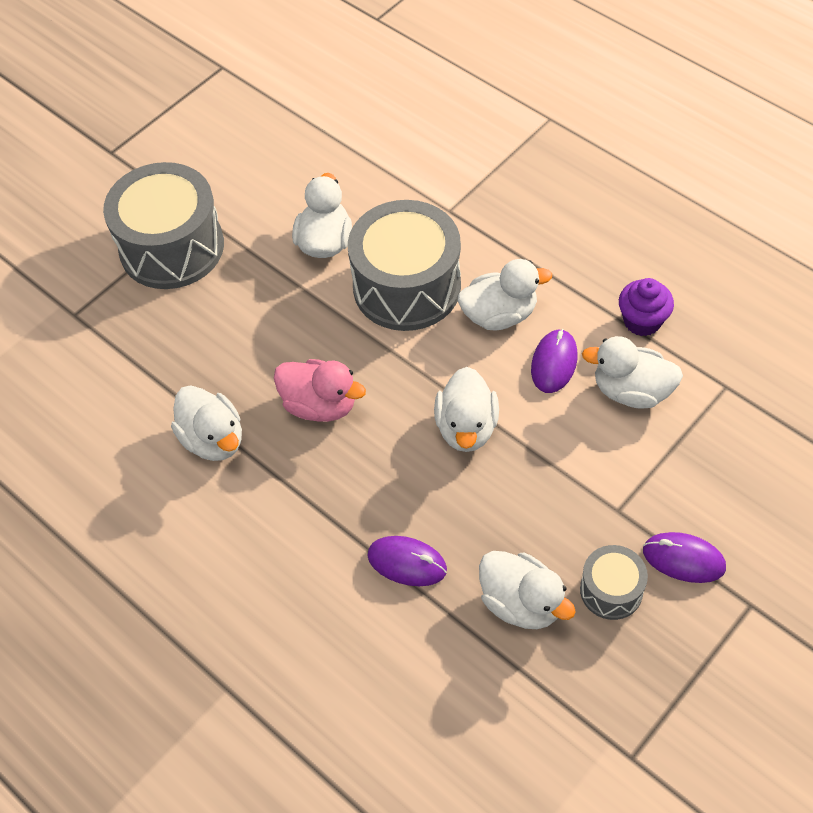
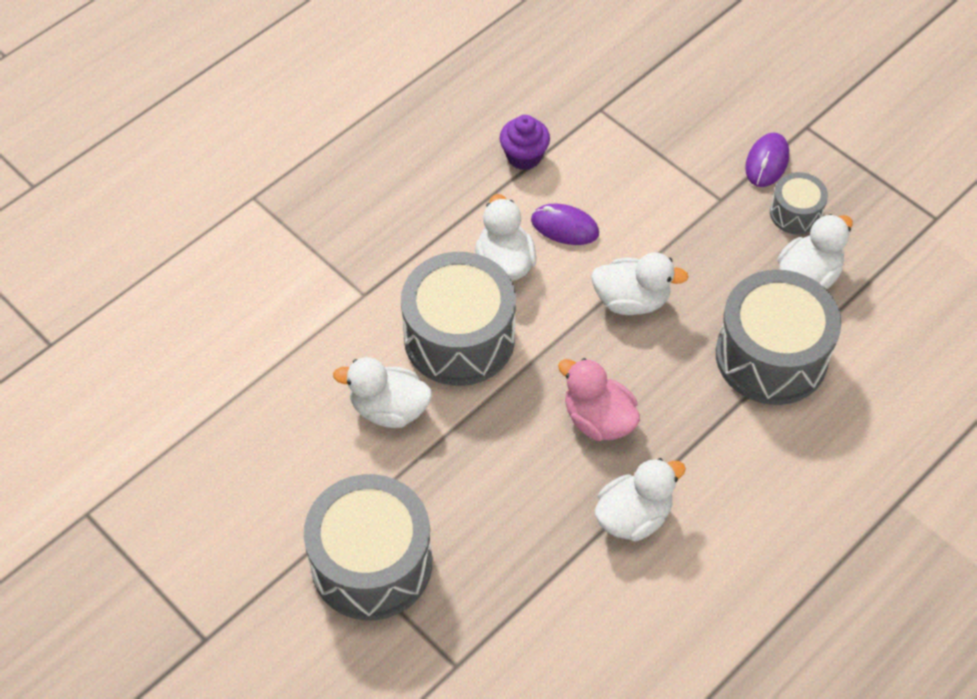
camera: 90 degrees left, 0 degrees up
pink duck [274,359,366,422] -> pink duck turned 75 degrees counterclockwise [558,358,640,441]
purple mouse [367,536,447,586] -> grey drum [716,270,841,405]
white duck [582,336,683,409] -> none

